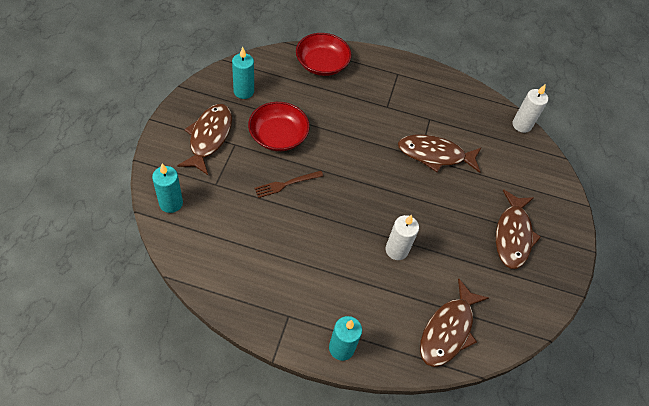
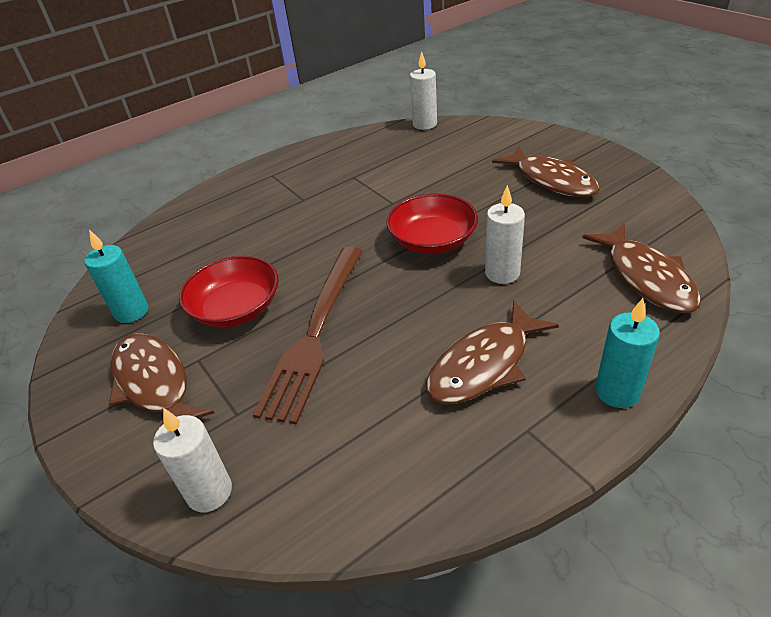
camera: 40 degrees left, 15 degrees down
turquoise candle [152,163,183,213] -> white candle [153,408,232,512]
brown fork [254,171,323,198] -> brown fork [253,247,363,425], size x2.08
red bowl [296,33,351,76] -> red bowl moved to [386,193,478,254]
brown fish [398,135,481,173] -> brown fish moved to [426,301,559,404]

